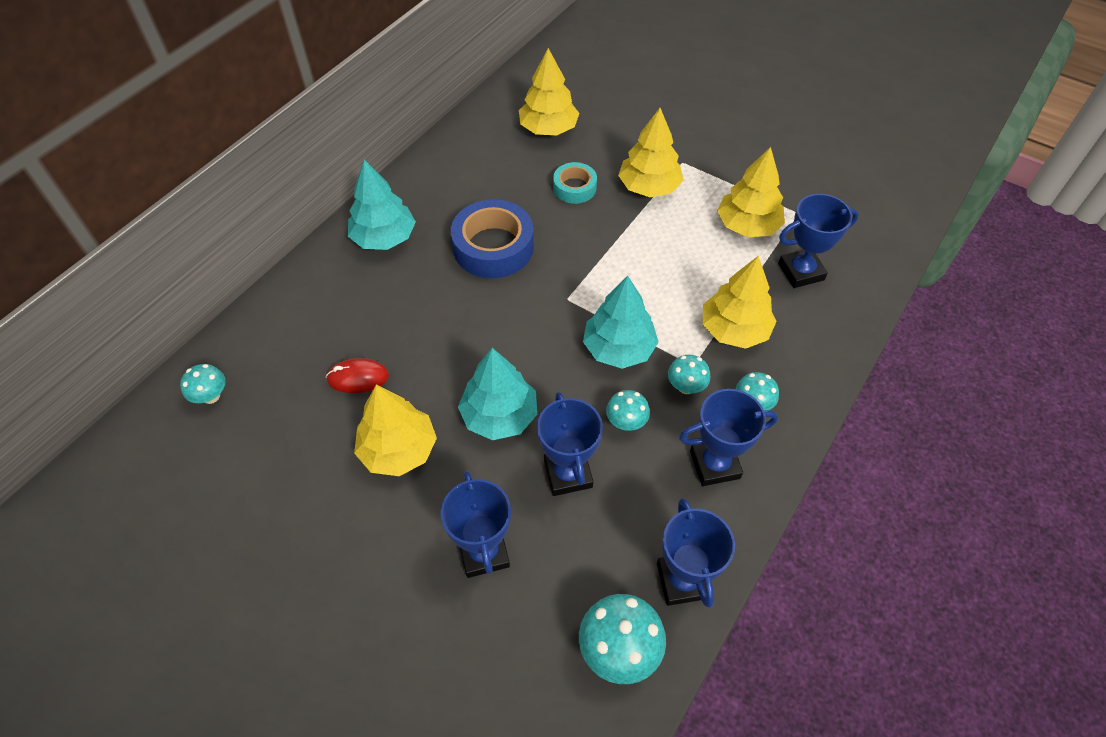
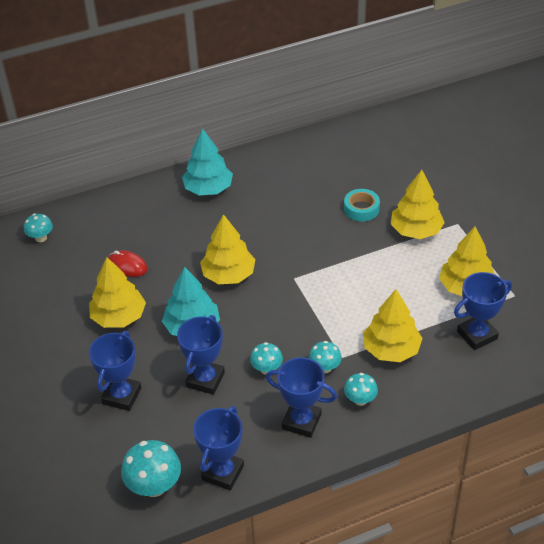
camera: 35 degrees right, 10 degrees down
blue tape [451,199,534,278] -> none
yellow tree [519,48,579,135] -> yellow tree moved to [200,214,256,284]
turquoise tree [583,276,659,369] -> none
blue trophy [778,194,858,288] -> blue trophy turned 45 degrees counterclockwise [454,272,512,350]

